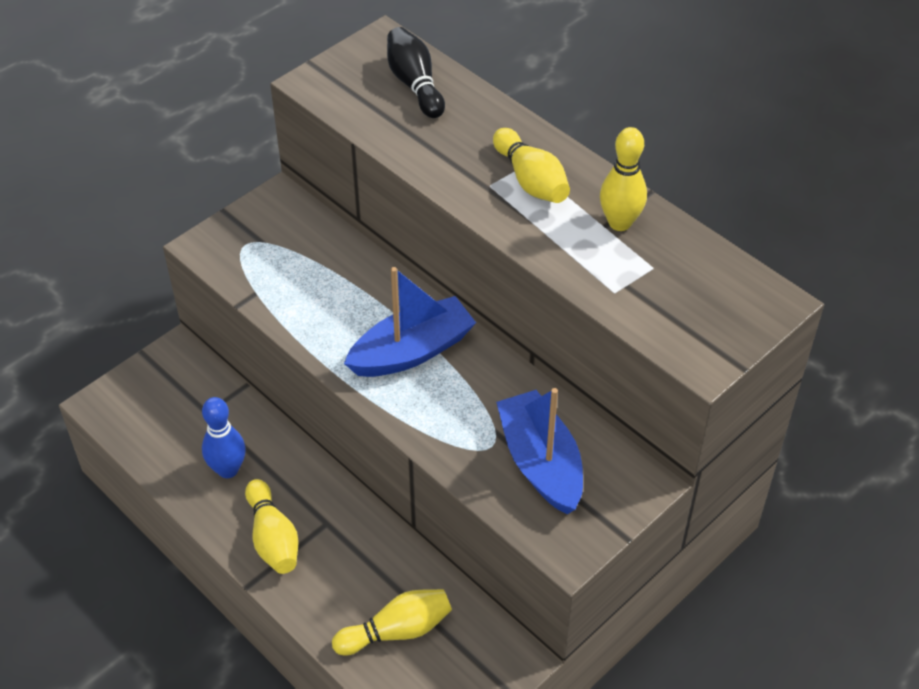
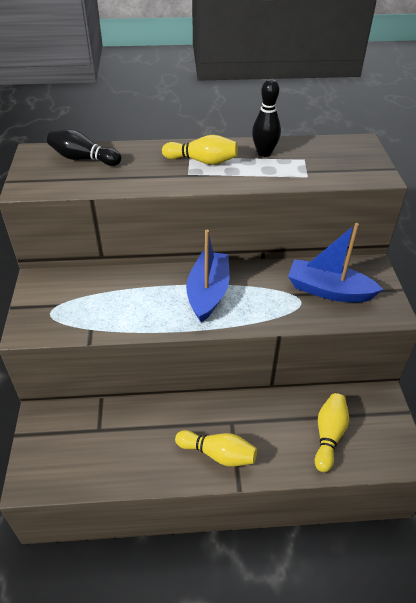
camera: 50 degrees left, 5 degrees down
blue bowling pin [202,397,245,478] -> none
yellow bowling pin [600,127,647,231] -> black bowling pin [252,79,281,157]

